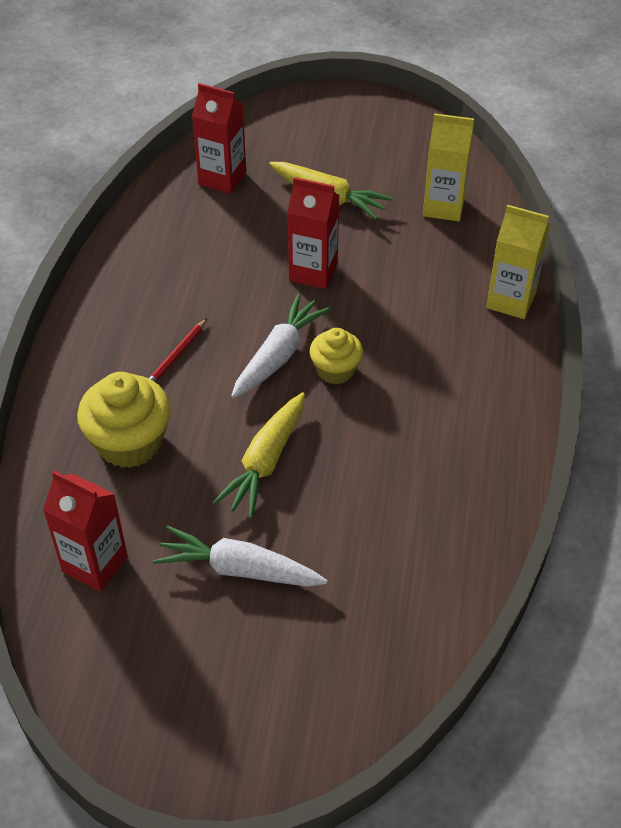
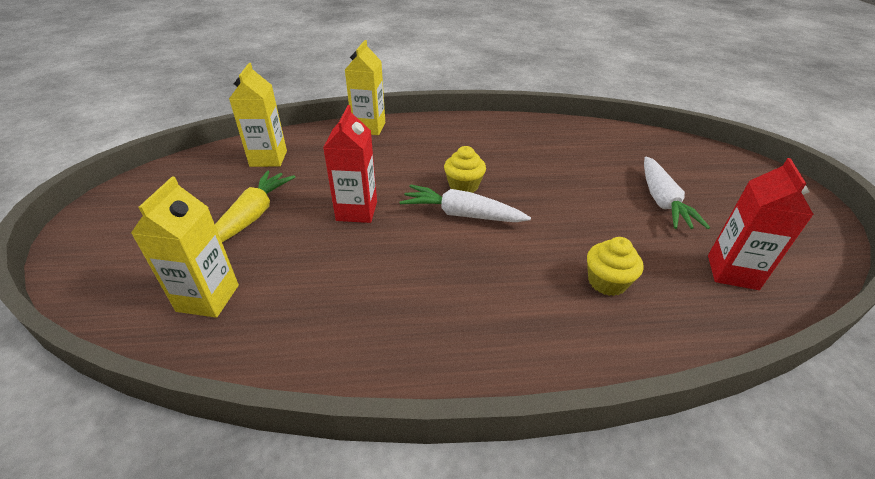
camera: 105 degrees left, 10 degrees down
yellow cupcake [77,372,171,468] -> yellow cupcake [587,237,644,296], size x0.61
red pencil [148,319,207,383] -> none
red carton [192,83,246,194] -> yellow carton [131,177,239,318]
yellow carrot [212,393,305,518] -> none

